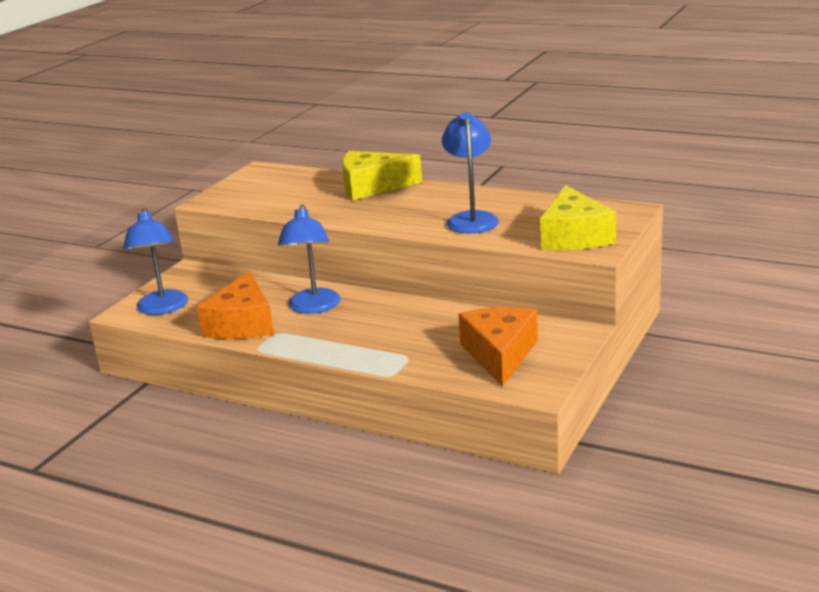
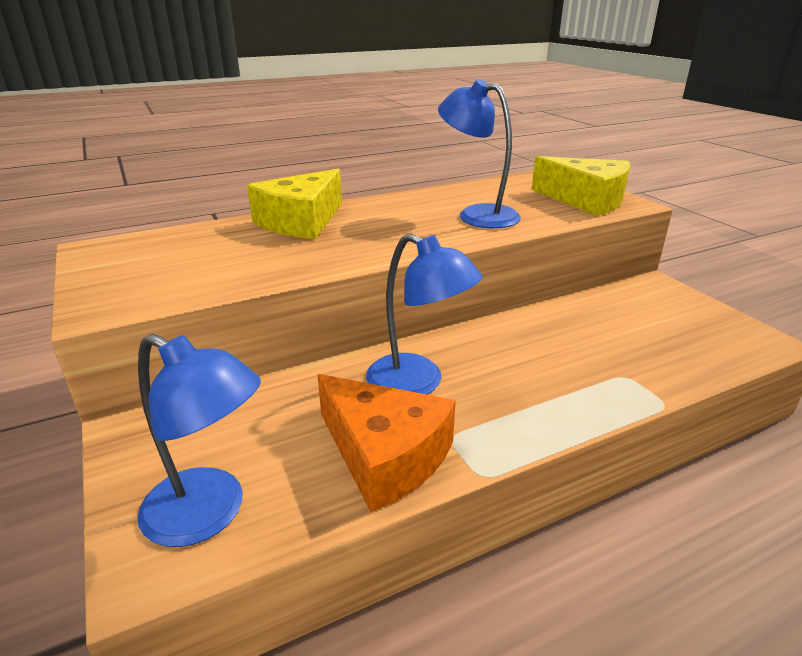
camera: 55 degrees left, 5 degrees up
orange cheese [458,307,538,387] -> none

